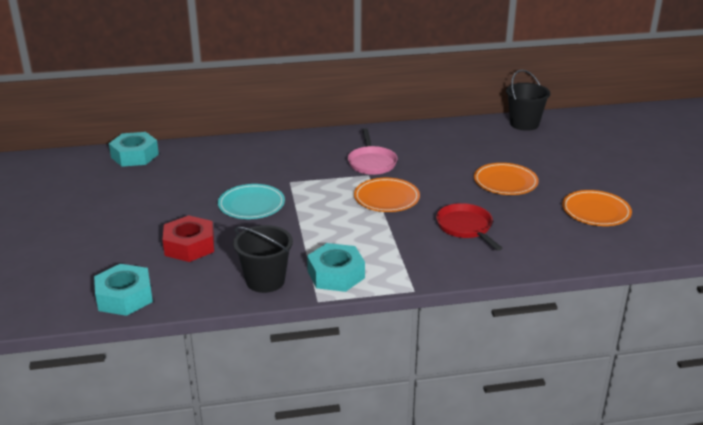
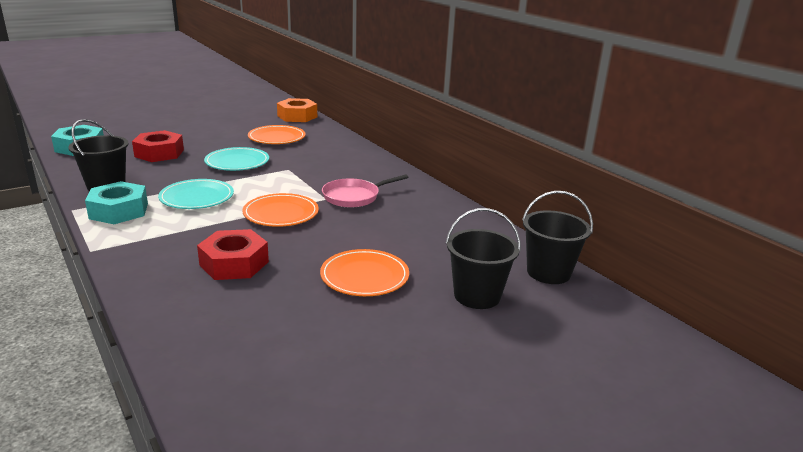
camera: 65 degrees right, 5 degrees down
turquoise nut [109,132,159,167] -> orange nut [277,98,317,122]
red pan [436,203,502,251] -> red nut [197,229,269,280]
orange plate [562,190,632,226] -> orange plate moved to [248,125,305,144]
none -> turquoise plate [158,179,234,209]
none -> black bucket [446,208,521,309]

